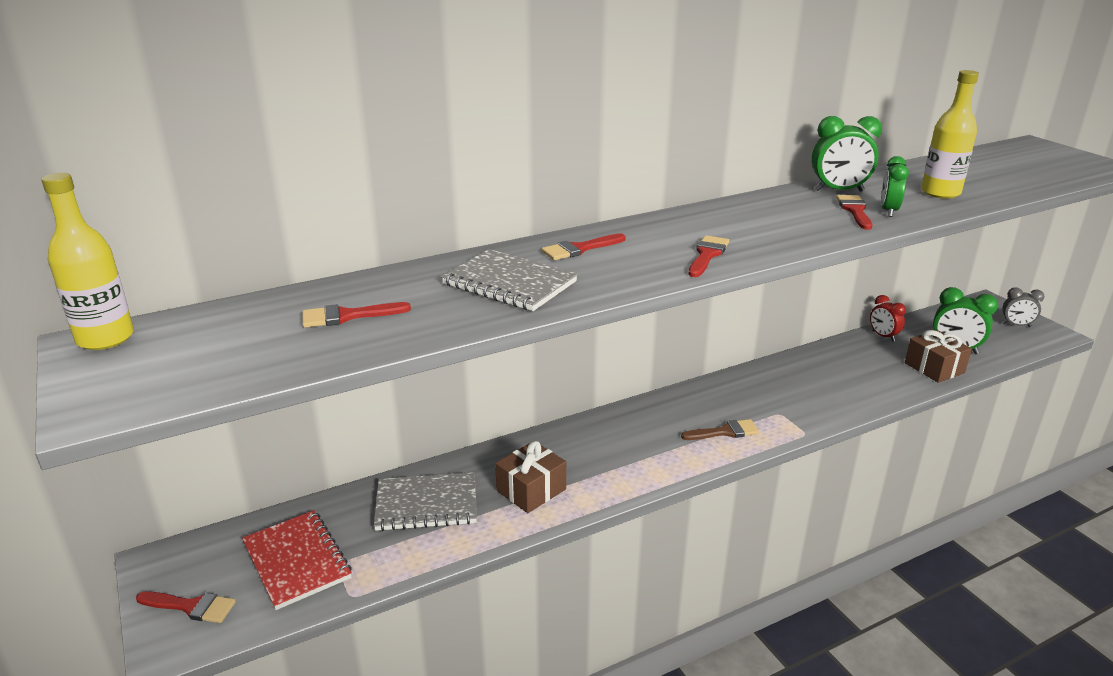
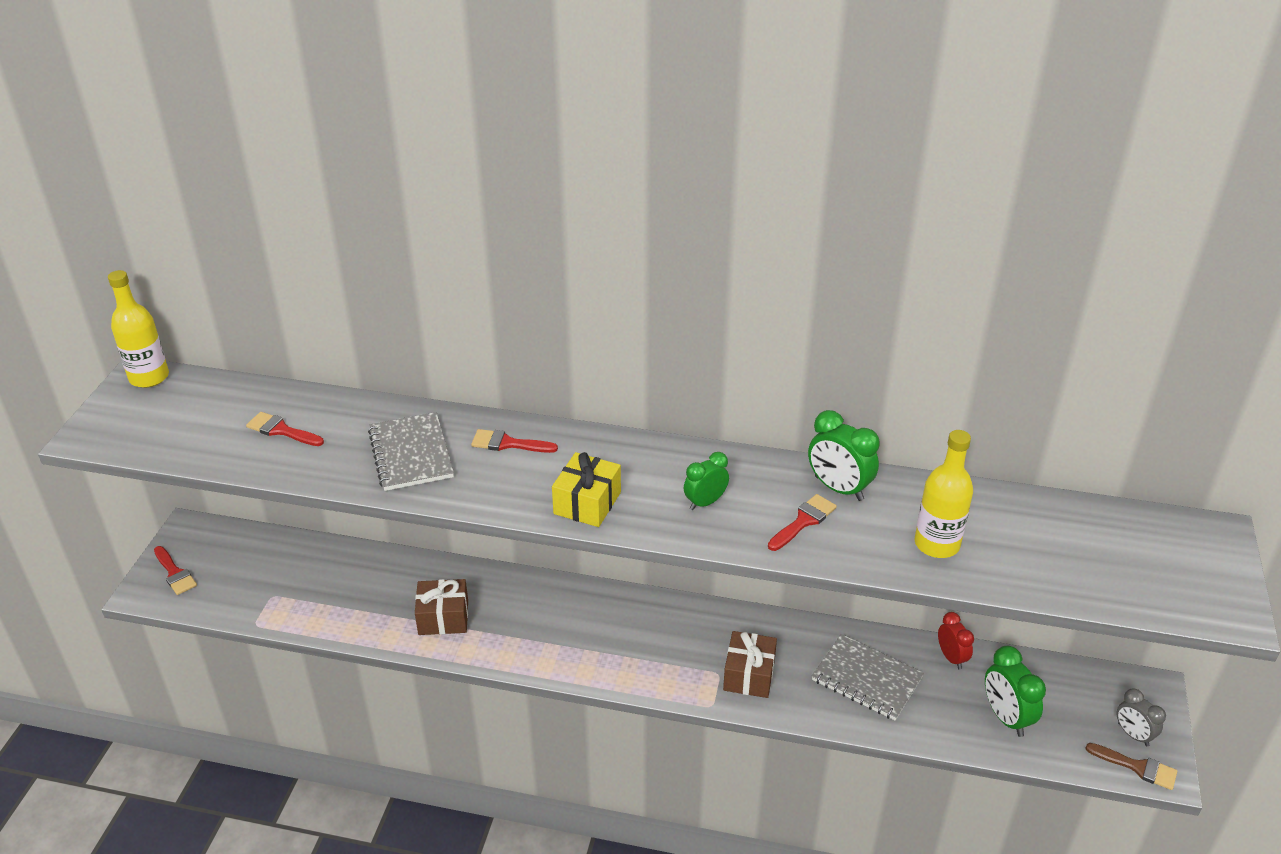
camera: 40 degrees right, 10 degrees up
red notebook [242,510,352,610] -> none
grey notebook [374,472,477,531] -> grey notebook moved to [812,634,924,720]
brown brush [681,419,759,440] -> brown brush moved to [1085,743,1177,790]
red brush [688,235,729,277] -> yellow gift [552,452,621,527]
red clock [870,295,906,342] -> red clock turned 150 degrees clockwise [938,612,974,669]
green clock [881,156,909,217] -> green clock moved to [684,452,729,510]
brown gift [905,330,972,383] -> brown gift moved to [723,631,777,698]

